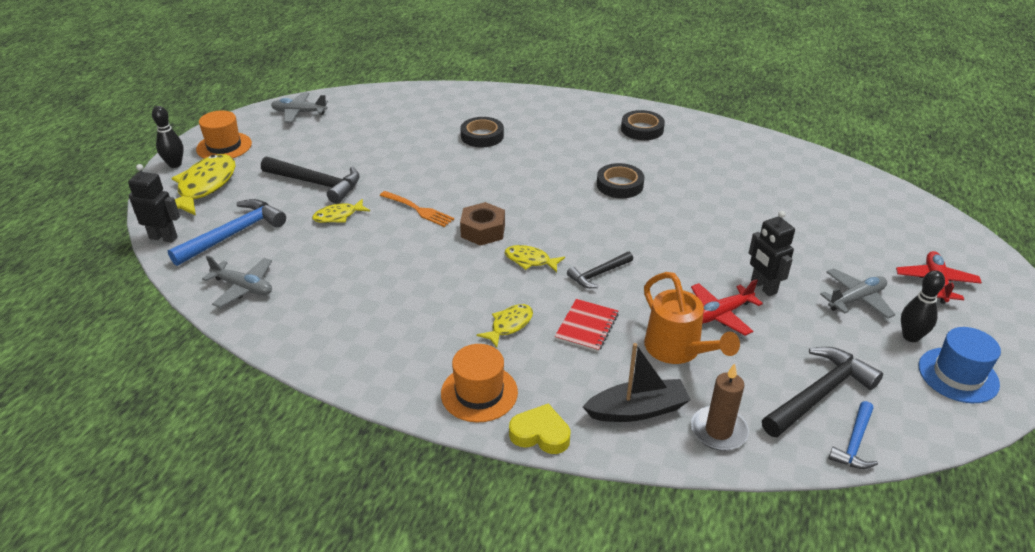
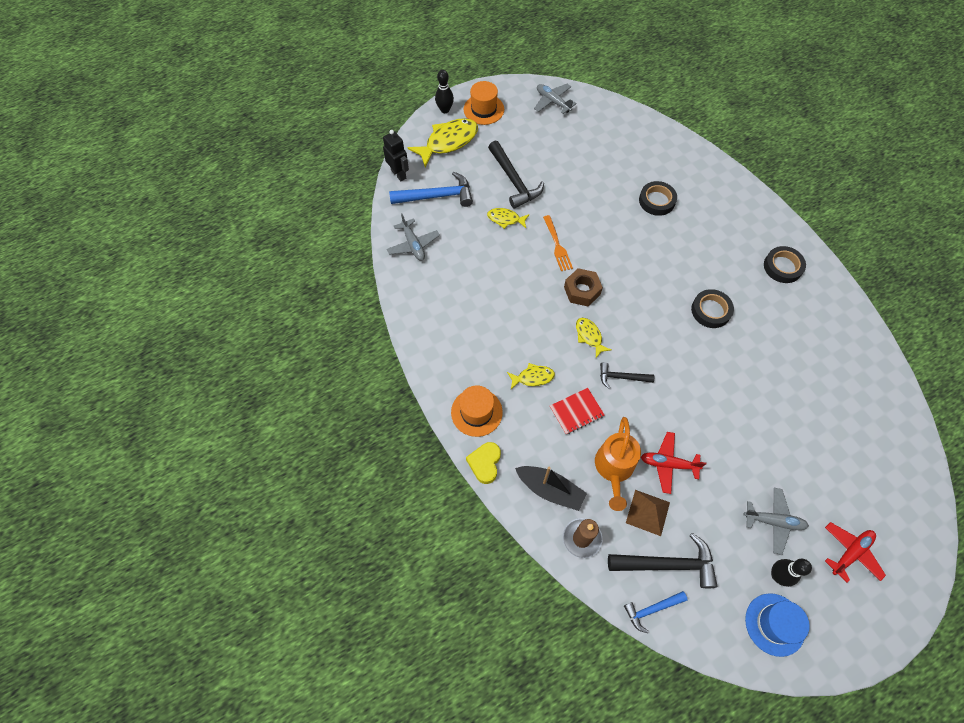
camera: 40 degrees right, 25 degrees up
yellow heart [509,403,570,454] -> yellow heart turned 135 degrees counterclockwise [466,442,501,484]
black robot [749,211,795,296] -> none
none -> brown pyramid [626,490,670,536]

